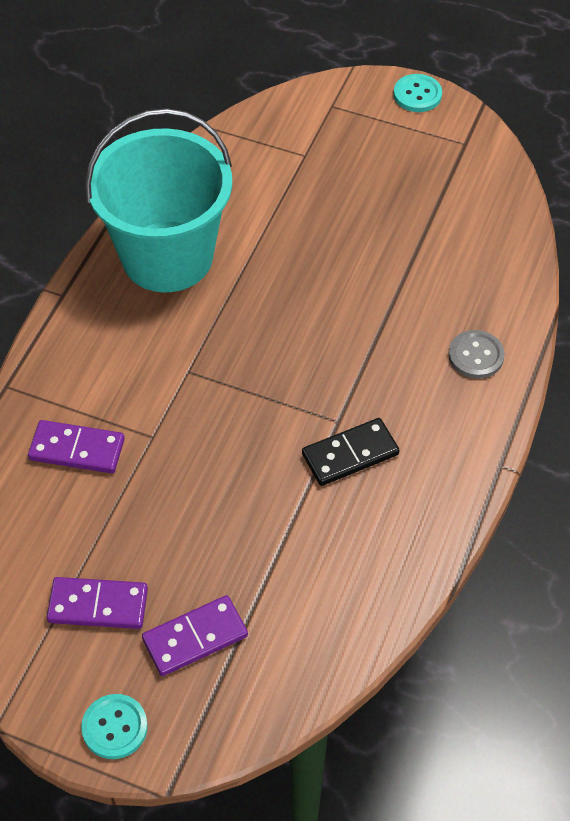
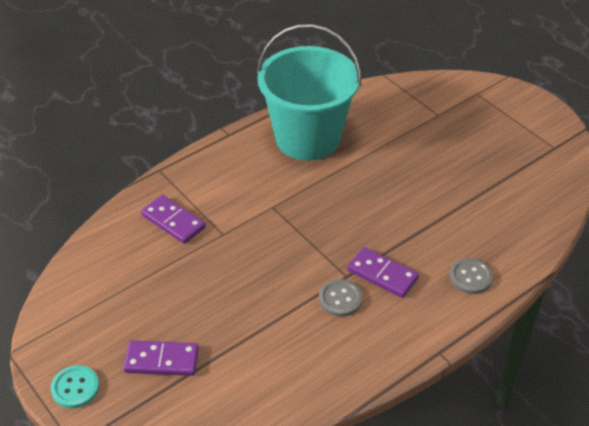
camera: 30 degrees right, 10 degrees down
purple domino [47,577,148,629] -> purple domino moved to [347,247,419,298]
black domino [302,418,399,486] -> grey button [319,279,363,317]
turquoise button [393,74,442,112] -> none

